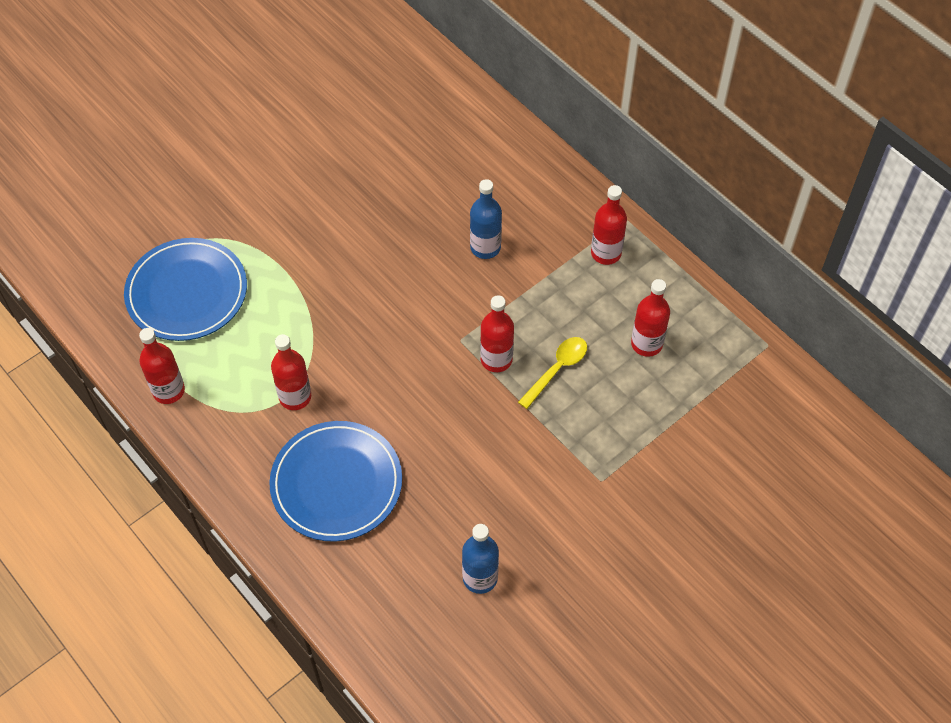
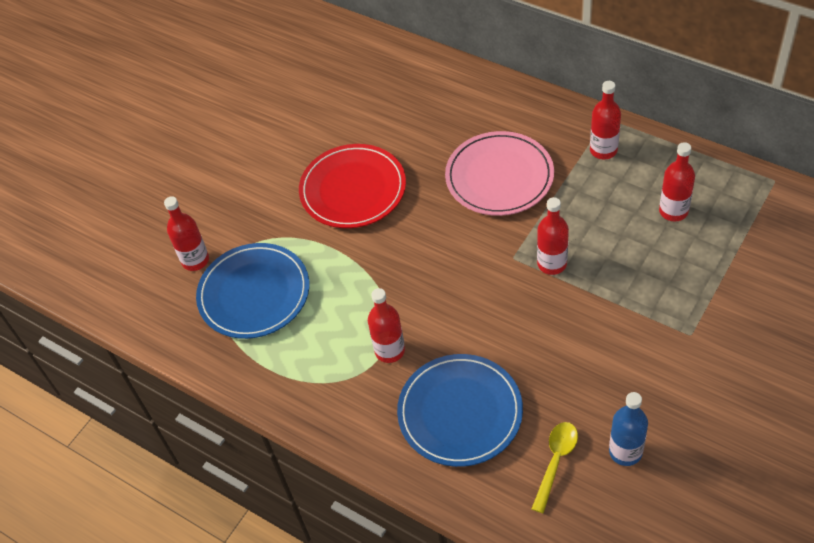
camera: 10 degrees left, 5 degrees down
red bottle [139,328,185,404] -> red bottle moved to [164,196,209,271]
blue bottle [470,179,502,259] -> pink plate [445,131,554,216]
yellow spoon [518,337,587,409] -> yellow spoon moved to [532,422,578,513]
none -> red plate [299,144,406,228]

